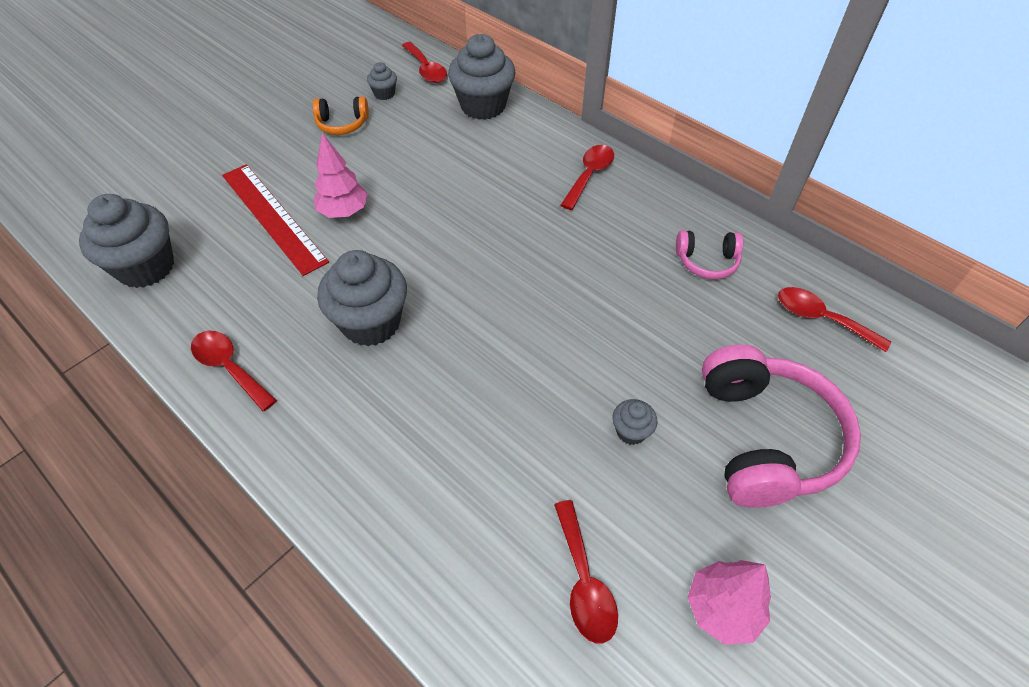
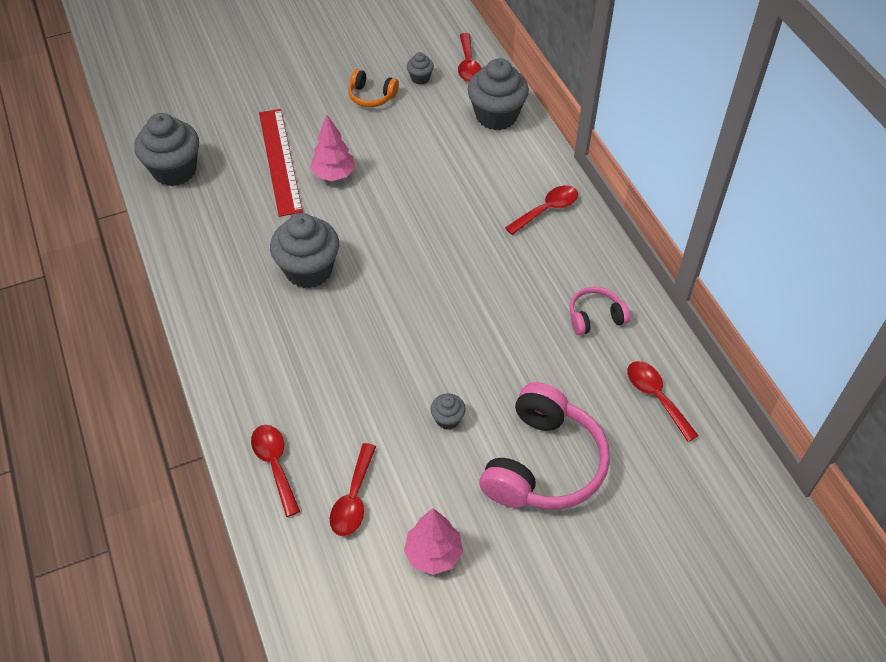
camera: 25 degrees right, 0 degrees up
red spoon [191,331,277,411] -> red spoon moved to [251,425,300,517]
pink headphones [676,230,743,279] -> pink headphones turned 135 degrees clockwise [570,286,630,335]

